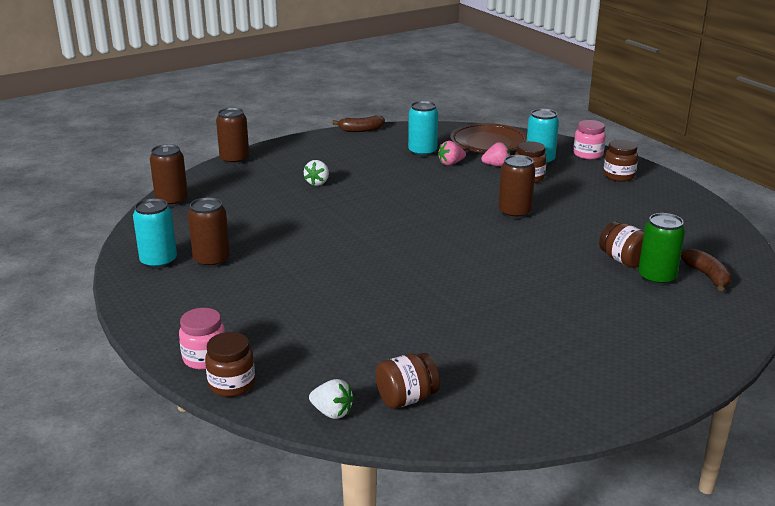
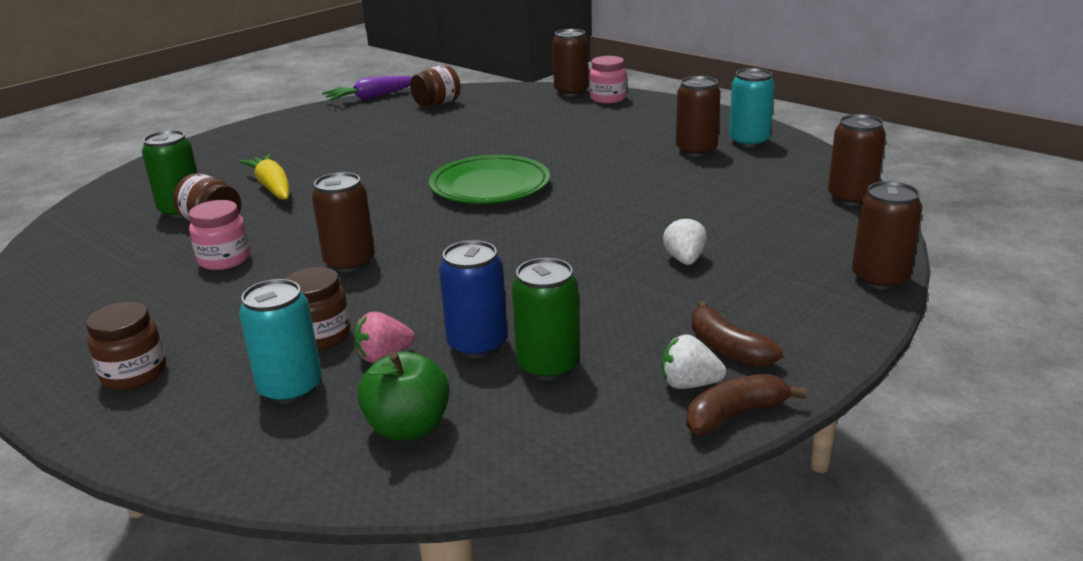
camera: 165 degrees right, 0 degrees up
brown jar [205,332,255,397] -> brown can [552,29,589,97]
white strawberry [309,379,354,419] -> white strawberry moved to [662,334,726,389]
turquoise can [408,101,438,157] -> green can [512,258,580,381]
pink strawberry [438,141,466,166] -> blue can [439,240,508,358]
brown plate [450,123,527,153] -> green apple [358,351,450,441]
pink jar [573,120,606,159] -> pink jar moved to [189,200,250,270]
brown banana [681,249,732,291] -> brown banana moved to [691,301,783,367]
none -> yellow carrot [239,154,290,200]
none -> purple carrot [322,76,412,101]
none -> green plate [429,155,550,204]

